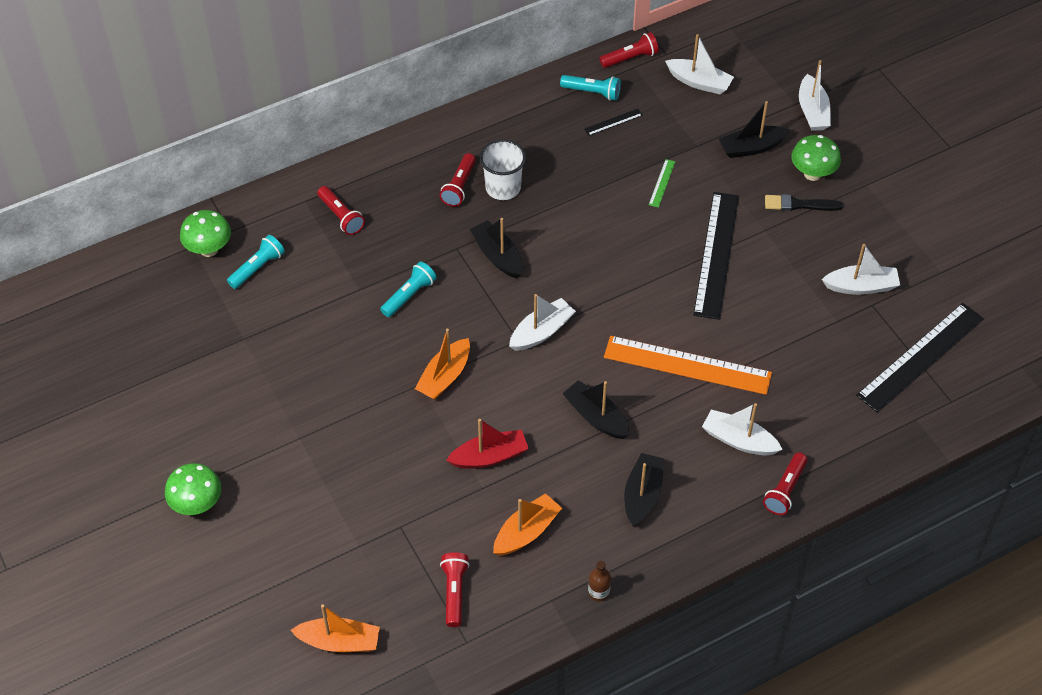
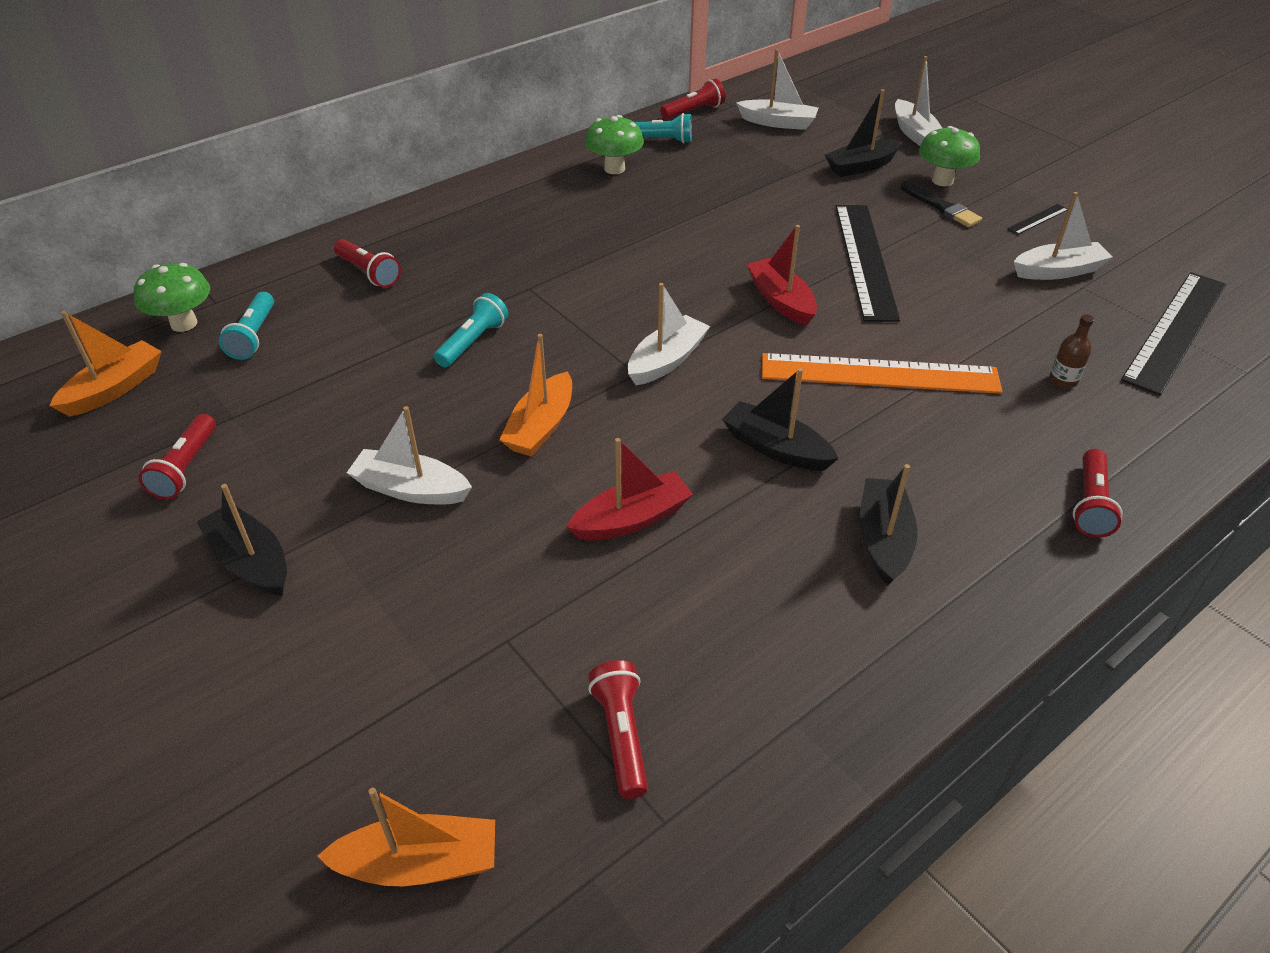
camera: 10 degrees left, 10 degrees down
green mushroom [165,463,221,515] -> green mushroom moved to [585,115,644,174]
turquoise flashlight [227,235,285,289] -> turquoise flashlight turned 150 degrees clockwise [219,292,274,360]
red flashlight [440,153,476,207] -> red flashlight moved to [138,414,216,500]
black boat [470,218,522,278] -> black boat moved to [197,484,287,596]
white cup [480,139,526,200] -> none
orange boat [493,493,562,556] -> orange boat moved to [50,311,162,417]
black ruler [584,109,643,136] -> black ruler moved to [1007,204,1068,235]
brown bottle [588,561,611,601] -> brown bottle moved to [1049,314,1094,388]
green ruler [649,159,675,208] -> none
white boat [702,403,783,456] -> white boat moved to [347,406,472,504]
black brush [765,194,843,211] -> black brush turned 120 degrees counterclockwise [901,181,982,227]
none -> red boat [746,225,817,326]

